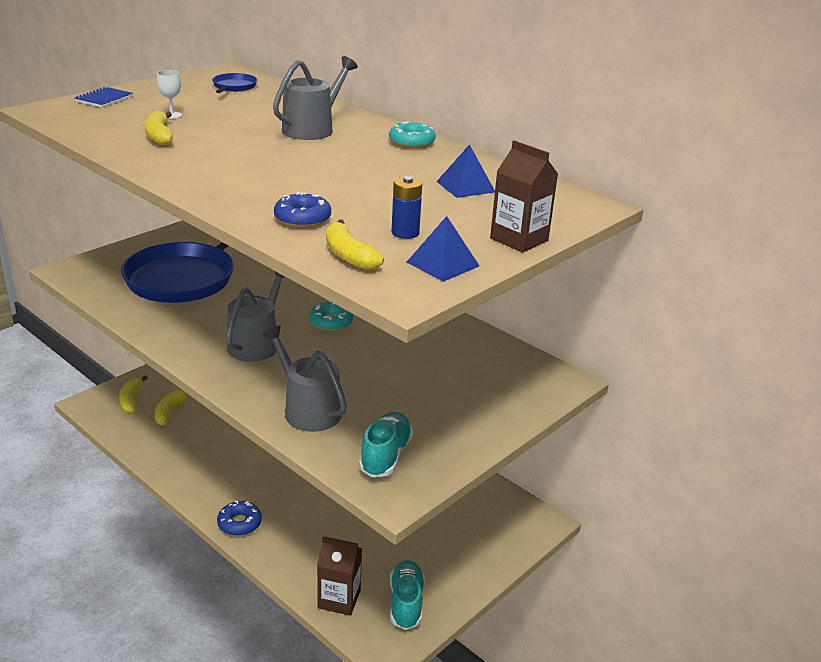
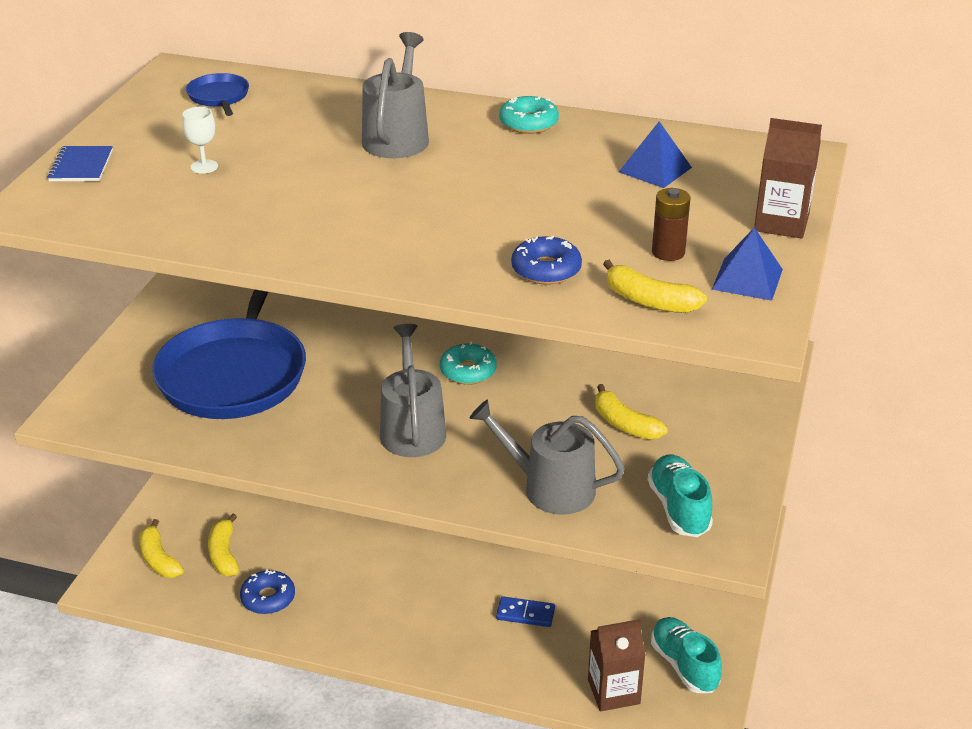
camera: 25 degrees left, 5 degrees up
yellow banana [145,111,173,145] -> yellow banana moved to [595,384,668,439]
blue donut [217,501,262,536] -> blue donut moved to [240,569,295,614]
blue battery [391,176,422,239] -> brown battery [652,188,690,261]
none -> blue domino [496,596,555,627]

